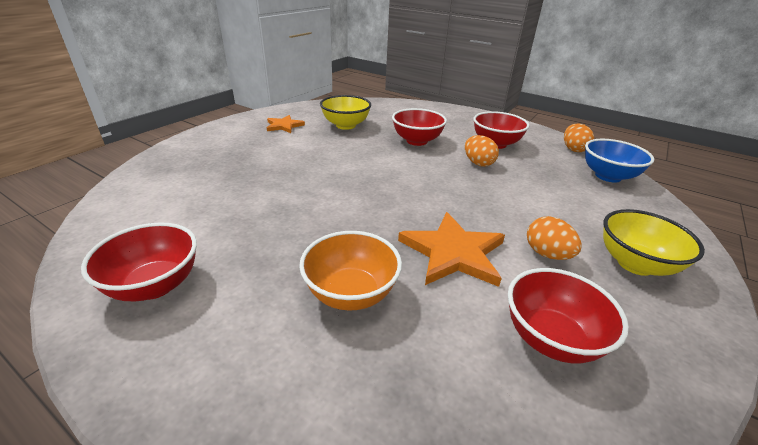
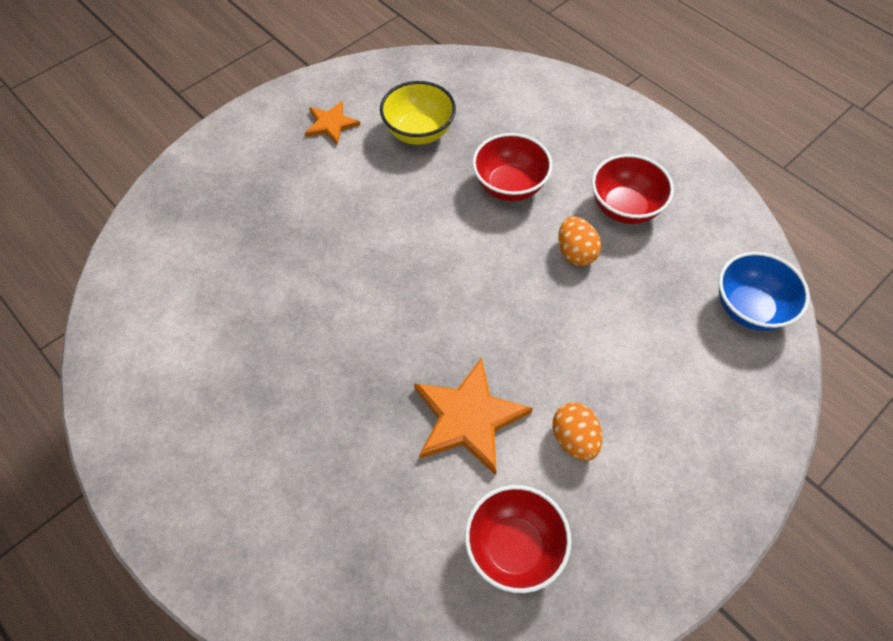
camera: 15 degrees right, 25 degrees up
red bowl [81,222,197,301] -> none
orange bowl [299,231,402,311] -> none
orange egg [564,123,594,152] -> none
yellow bowl [603,209,705,276] -> none

